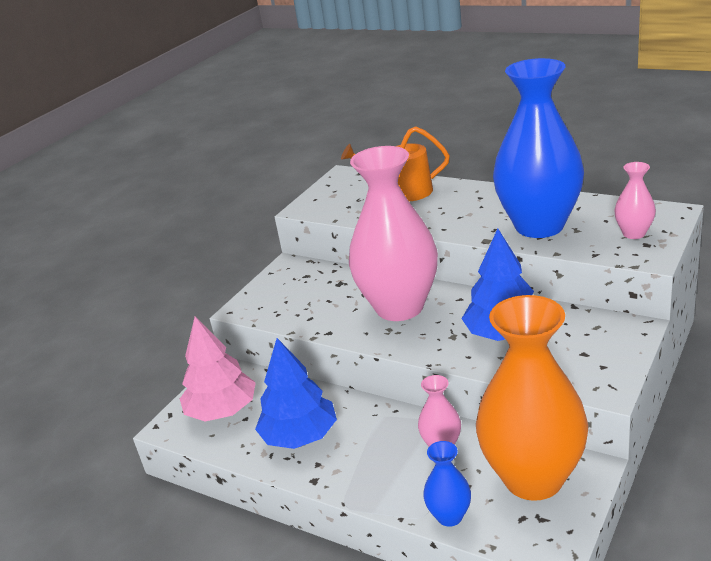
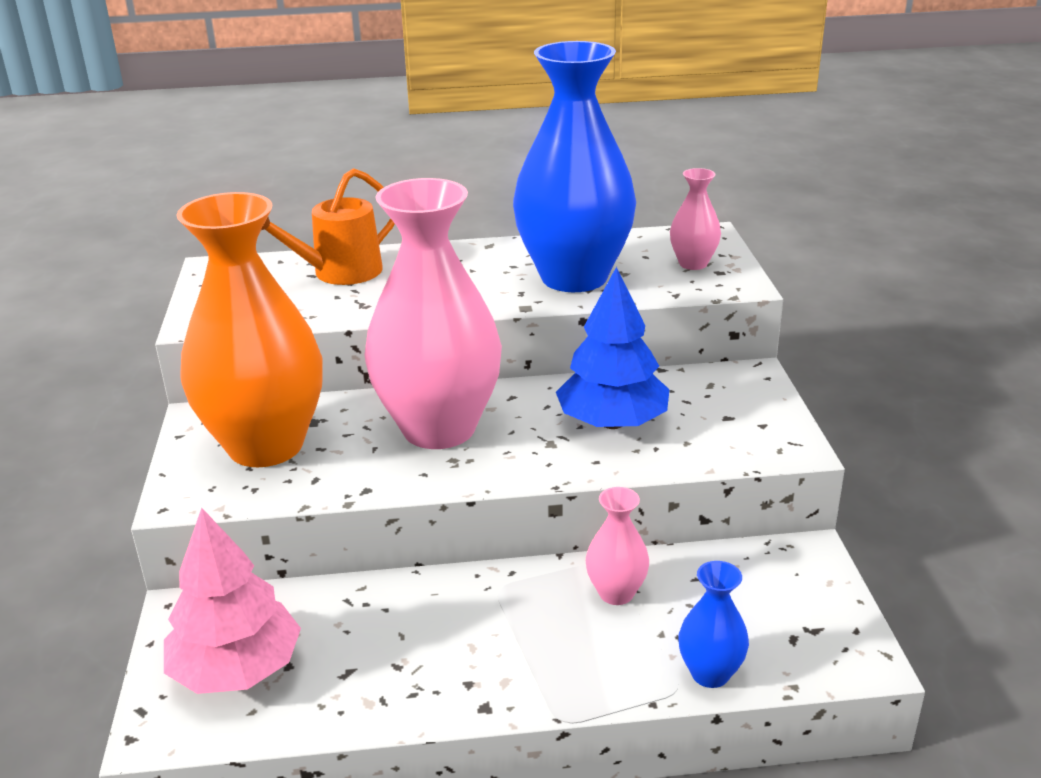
camera: 40 degrees left, 0 degrees up
blue tree [255,338,337,449] -> none
orange vase [476,295,588,501] -> orange vase moved to [177,192,323,467]

